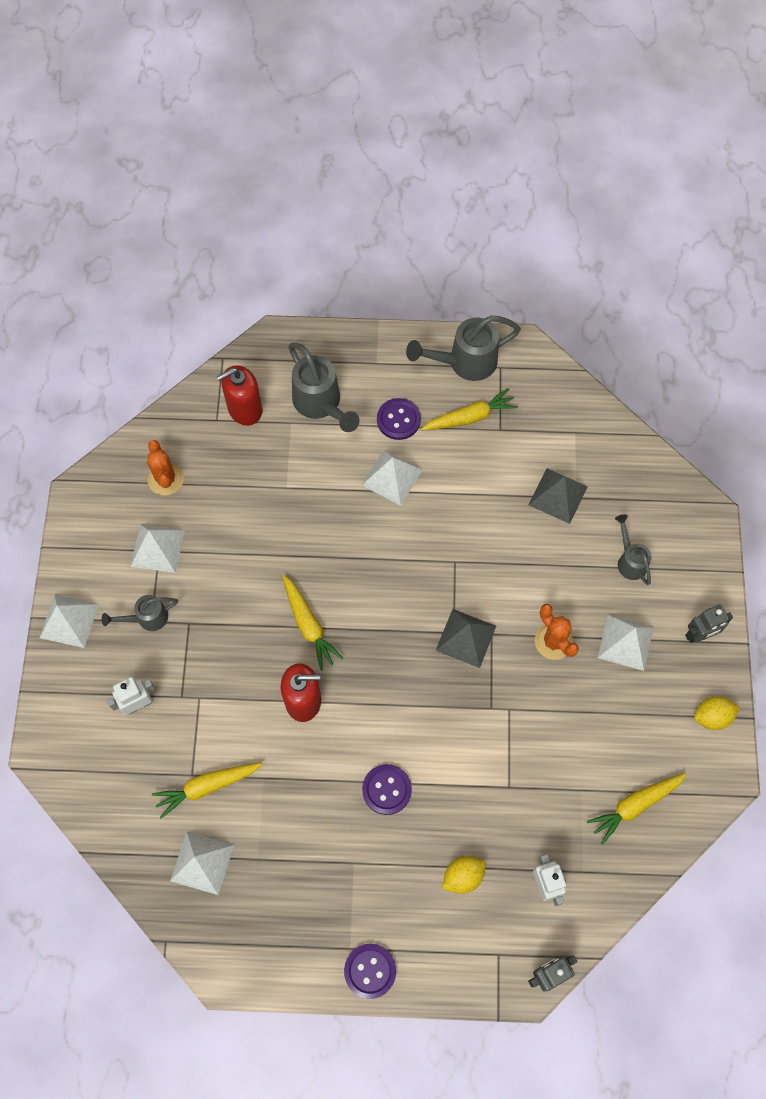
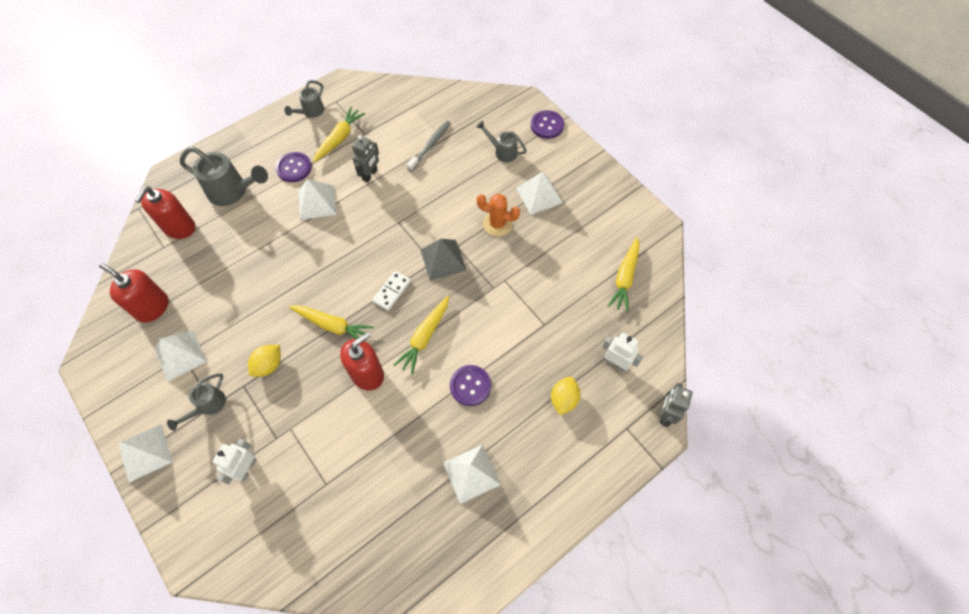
camera: 40 degrees left, 5 degrees down
orange cactus [147,440,184,495] -> red soap dispenser [99,263,169,323]
yellow carrot [152,762,262,819] -> yellow carrot moved to [394,296,449,375]
white pyramid [170,831,234,895] -> white pyramid moved to [443,445,501,504]
purple button [344,944,396,999] -> purple button moved to [531,110,564,139]
grey watering can [406,316,521,381] -> grey watering can [284,80,324,118], size x0.59
grey pyramid [528,469,588,524] -> grey toothbrush [407,120,451,172]
grey robot [685,604,733,643] -> grey robot moved to [352,135,379,183]
yellow lemon [694,696,740,730] -> yellow lemon moved to [248,345,281,377]
none -> white domino [372,271,411,311]

